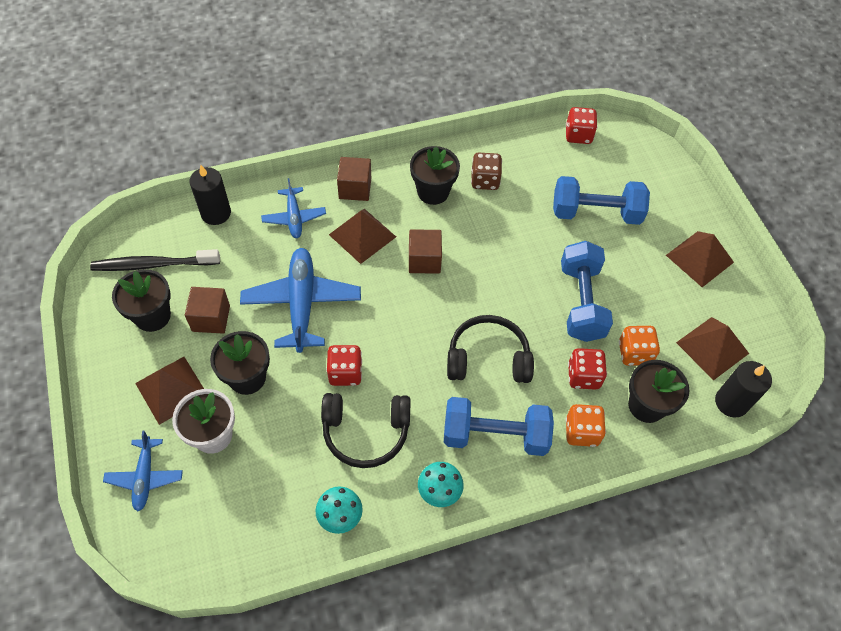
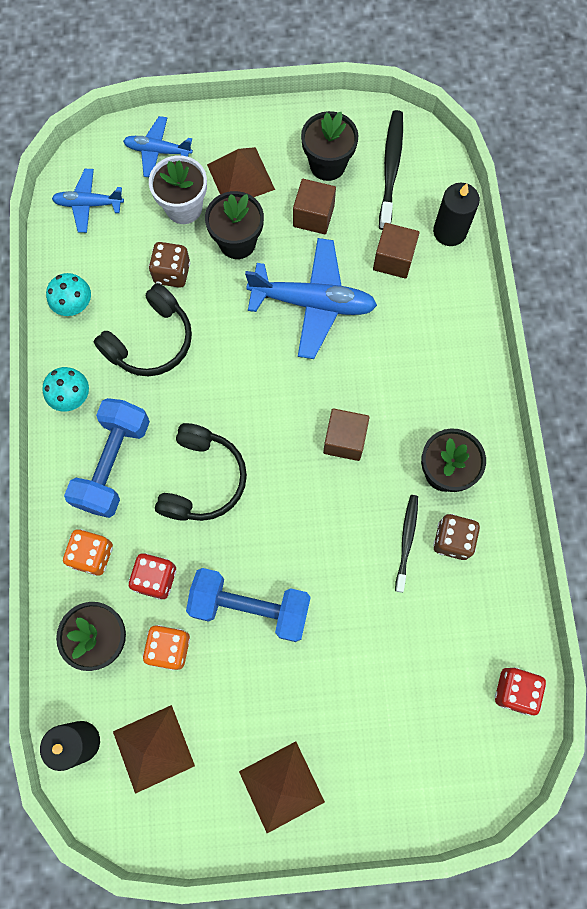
camera: 105 degrees right, 15 degrees up
blue plane [261,178,326,238] -> blue plane moved to [52,169,124,233]
black headphones [321,393,411,468] -> black headphones turned 150 degrees counterclockwise [94,283,192,376]
red dice [326,345,362,386] -> none
brown pyramid [329,209,396,264] -> none
brown cube [337,157,371,201] -> brown cube moved to [373,223,420,279]
blue dumbbell [553,176,650,225] -> none
none -> brown dice [149,242,190,288]
none -> black toothbrush [395,495,418,593]

